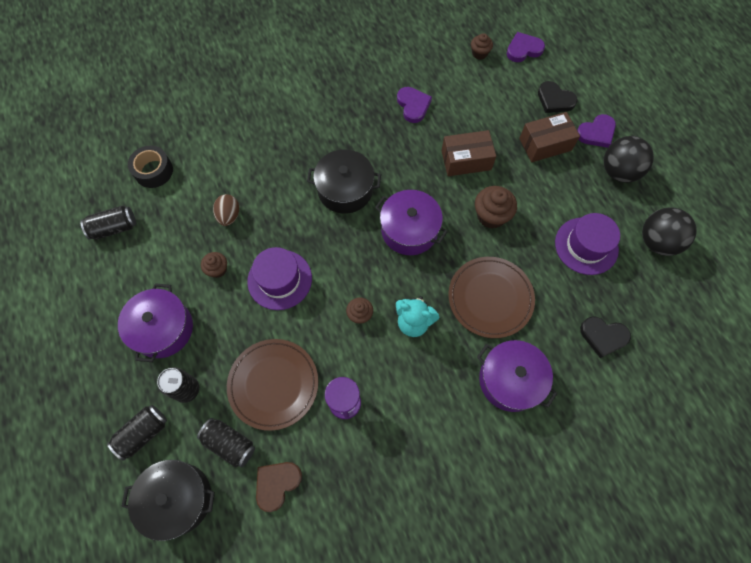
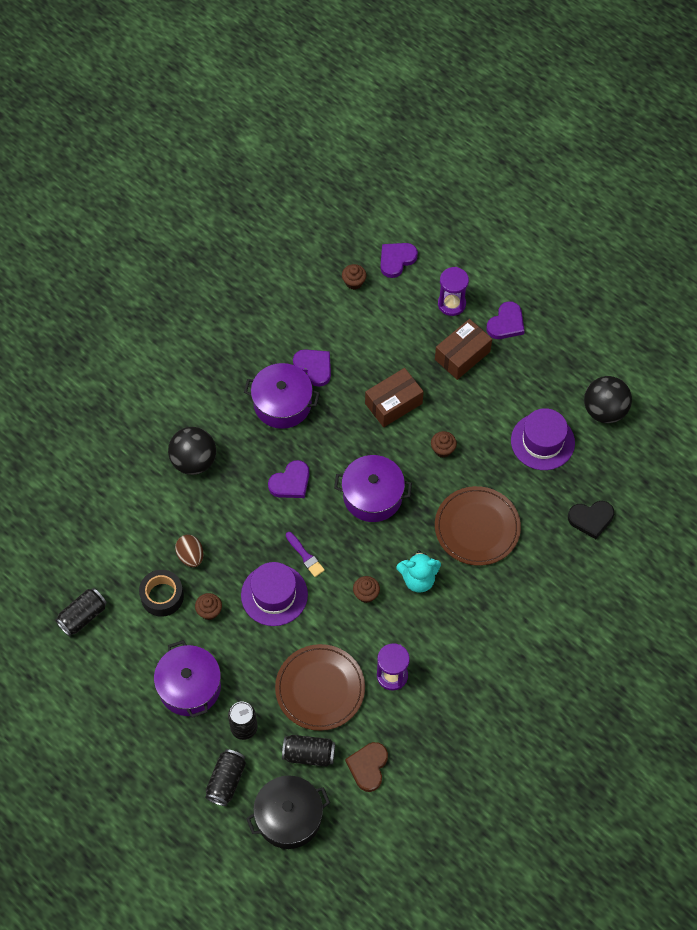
camera: 25 degrees left, 5 degrees down
black tape [128,145,173,188] -> black tape moved to [139,570,184,617]
black pot [307,149,381,214] -> purple heart [268,460,309,498]
brown cupcake [475,186,517,229] -> brown cupcake [431,431,457,458], size x0.61
purple pot [477,340,557,412] -> purple pot moved to [244,363,320,429]
black heart [538,81,578,113] -> purple hourglass [438,267,469,316]
black ball [604,136,654,183] -> black ball moved to [168,427,216,475]
none -> purple brush [286,532,325,577]

